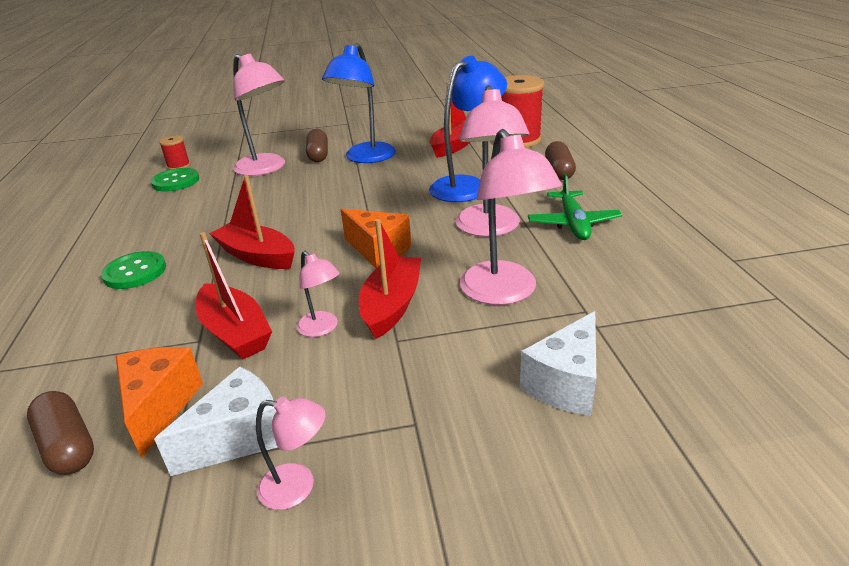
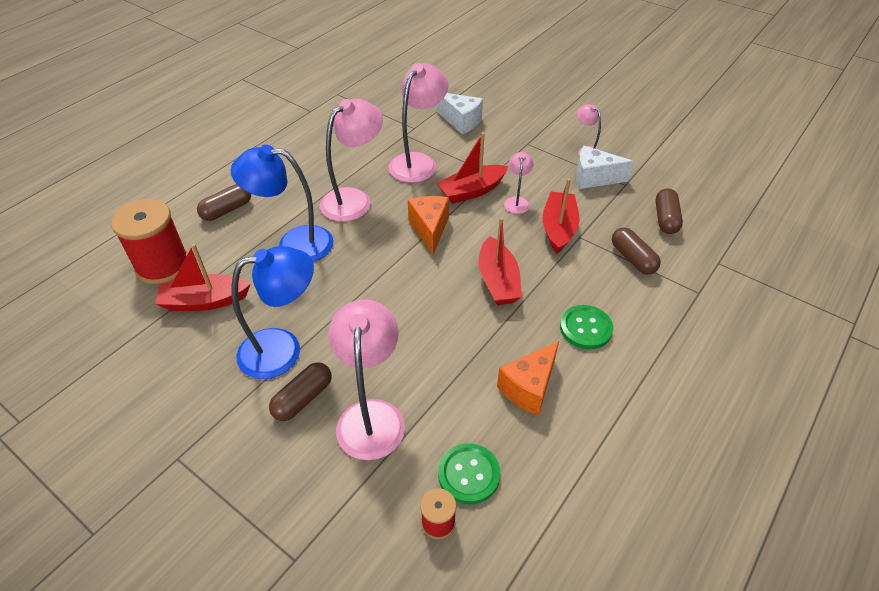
camera: 135 degrees left, 15 degrees up
orange cheese [116,347,203,459] -> orange cheese moved to [497,341,559,416]
white cheese [520,311,596,416] -> white cheese turned 45 degrees clockwise [437,93,483,134]
green plane [528,174,622,240] -> none
none -> brown capsule [612,227,661,274]

